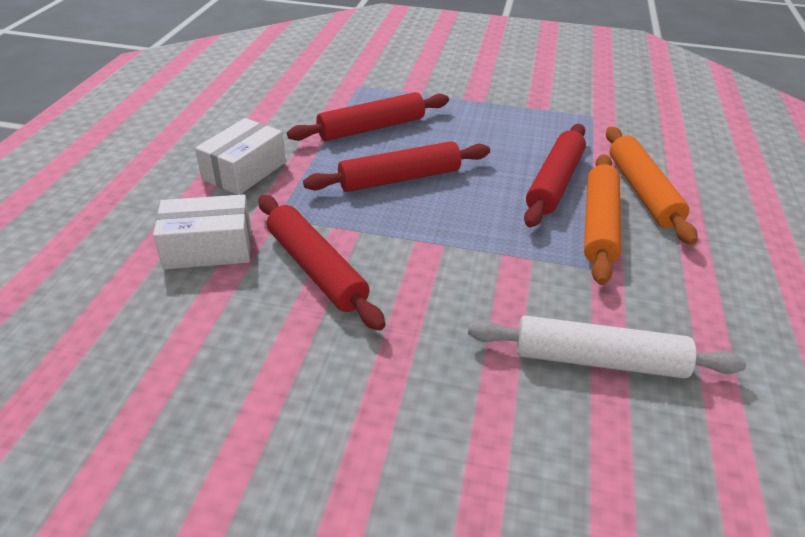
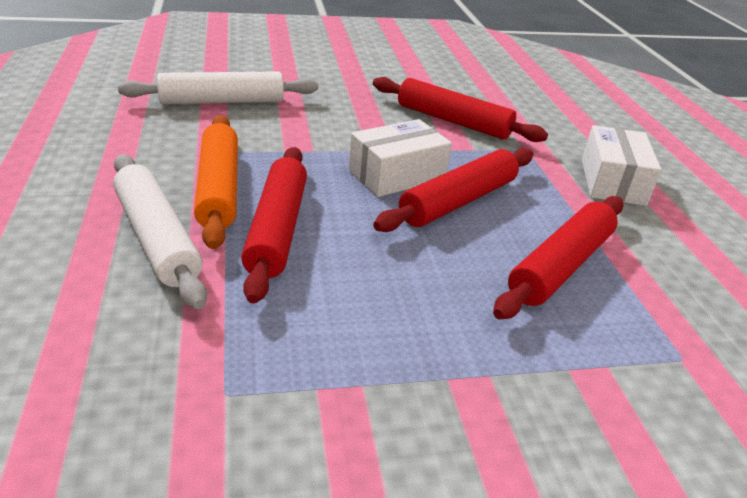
camera: 155 degrees right, 5 degrees down
white box [153,195,251,269] -> white box moved to [349,119,452,197]
orange rolling pin [606,127,698,245] -> white rolling pin [113,154,207,309]

